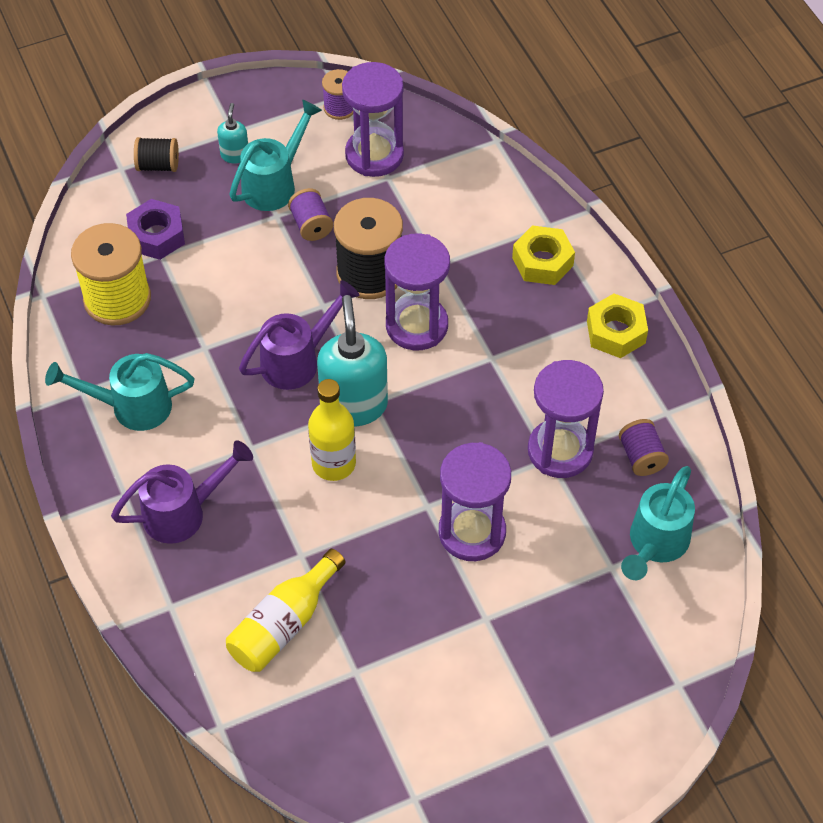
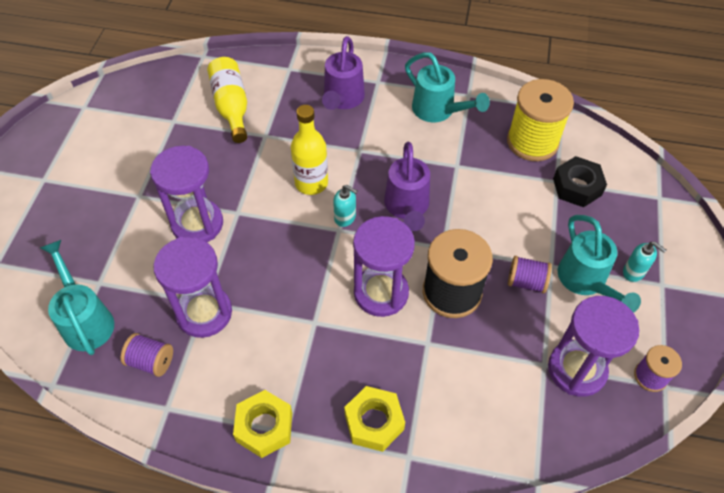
camera: 125 degrees right, 0 degrees up
turquoise watering can [45,353,194,431] -> turquoise watering can turned 105 degrees clockwise [405,52,490,122]
purple nut [126,199,185,260] -> black nut [553,156,607,207]
black spool [134,137,179,172] -> none
turquoise soap dispenser [317,295,388,427] -> turquoise soap dispenser [333,185,357,227], size x0.48

